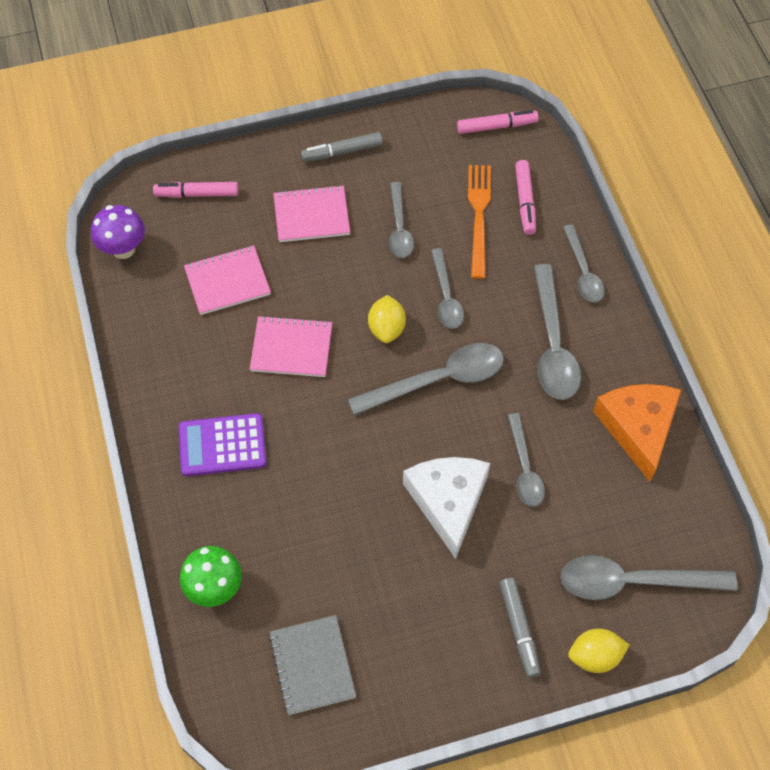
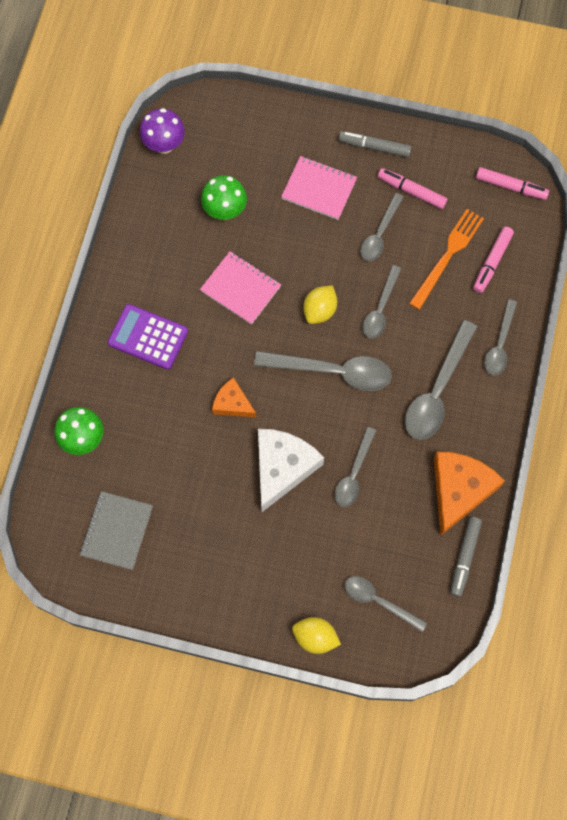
camera: 30 degrees right, 10 degrees up
pink marker [153,182,238,198] -> pink marker moved to [378,168,447,209]
pink notebook [184,245,271,315] -> green mushroom [201,175,247,220]
grey marker [499,578,541,678] -> grey marker moved to [450,517,482,597]
grey spoon [561,555,737,600] -> grey spoon [344,576,427,632], size x0.62
none -> orange cheese [212,377,256,417]

